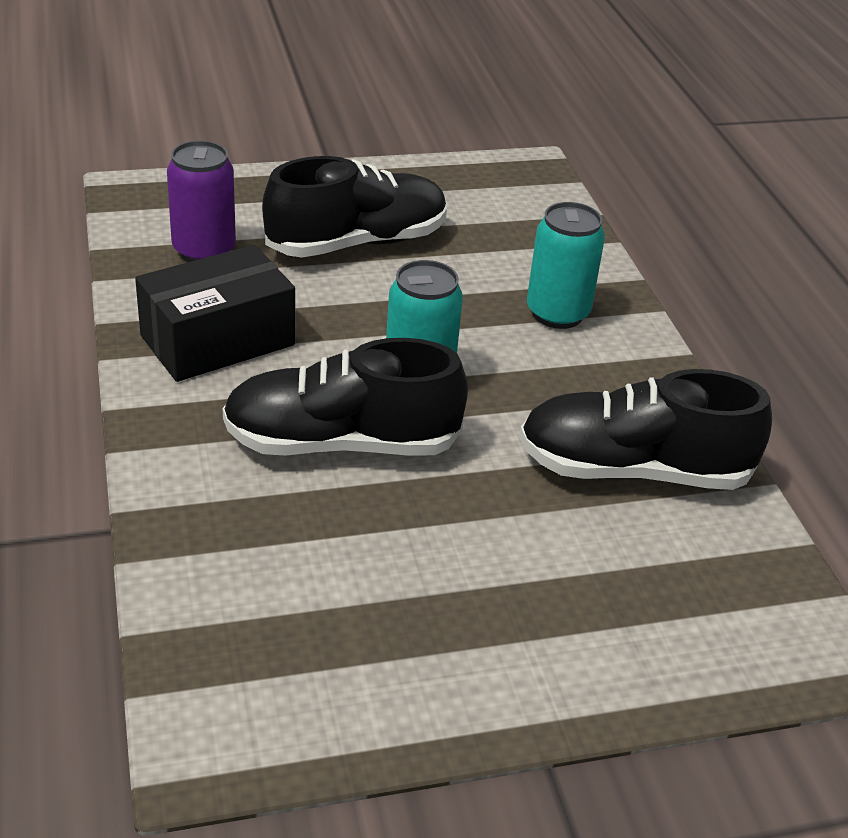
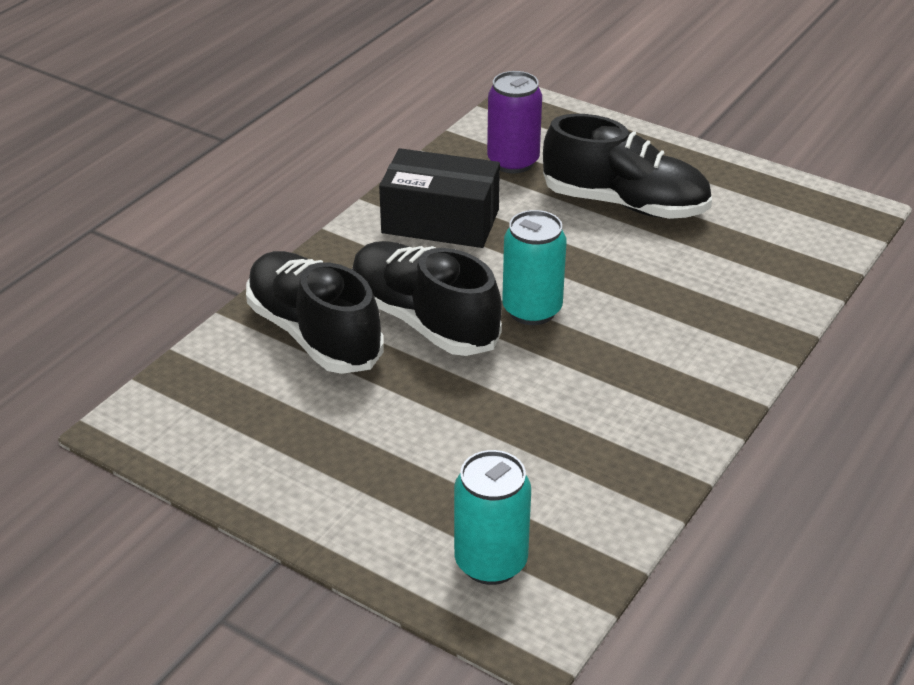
camera: 50 degrees right, 0 degrees up
black shoe [519,369,772,490] -> black shoe moved to [246,251,384,374]
turquoise can [527,202,605,329] -> turquoise can moved to [454,450,531,585]

